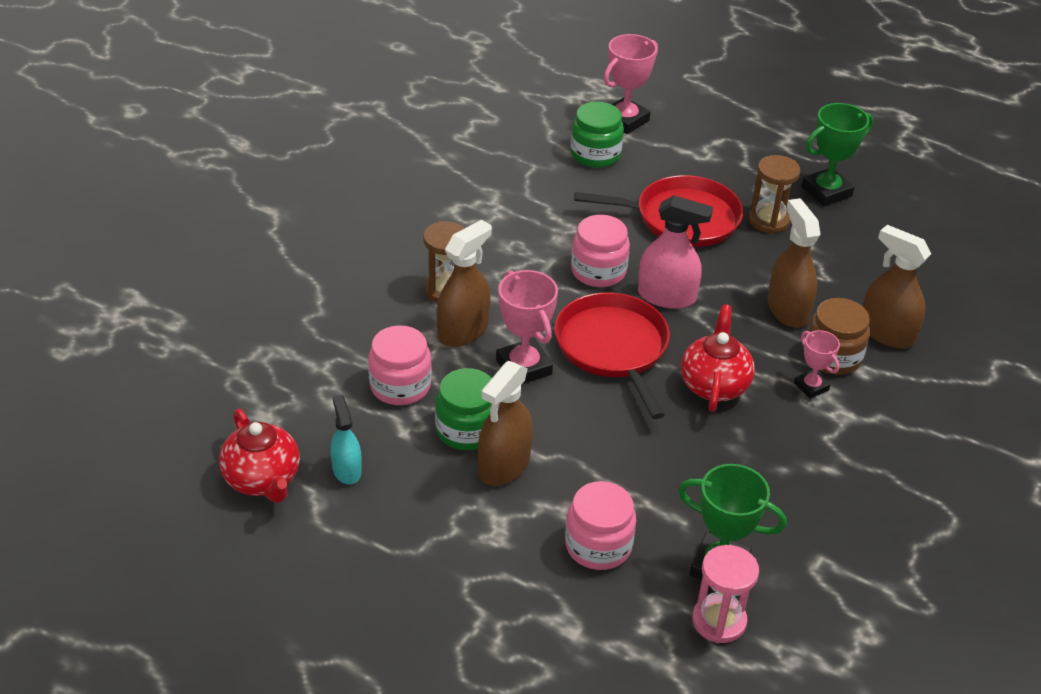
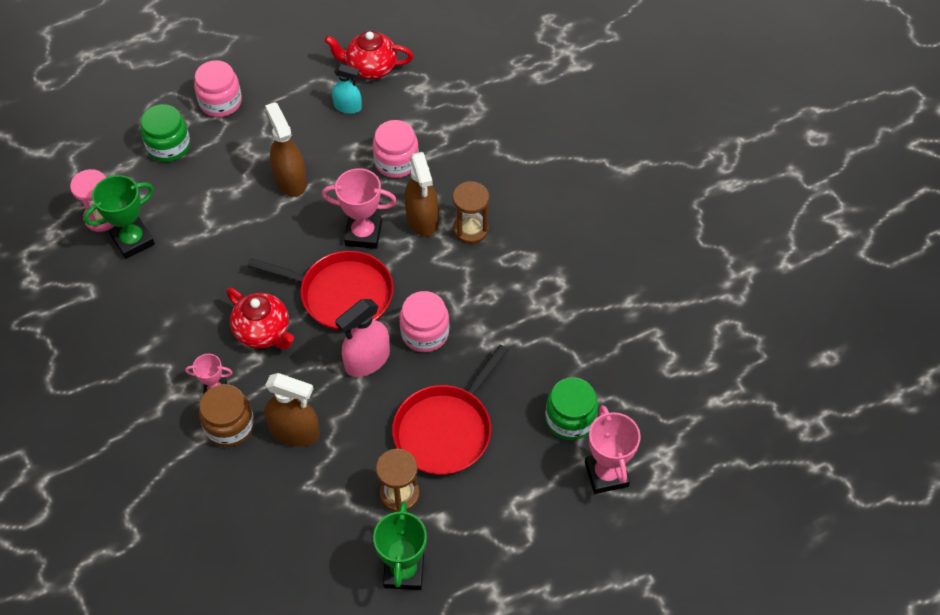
camera: 125 degrees right, 15 degrees up
green jar [435,368,492,451] -> green jar moved to [141,104,190,162]
pink jar [565,481,636,570] -> pink jar moved to [194,60,242,117]
brown spray bottle [863,225,931,349] -> none

